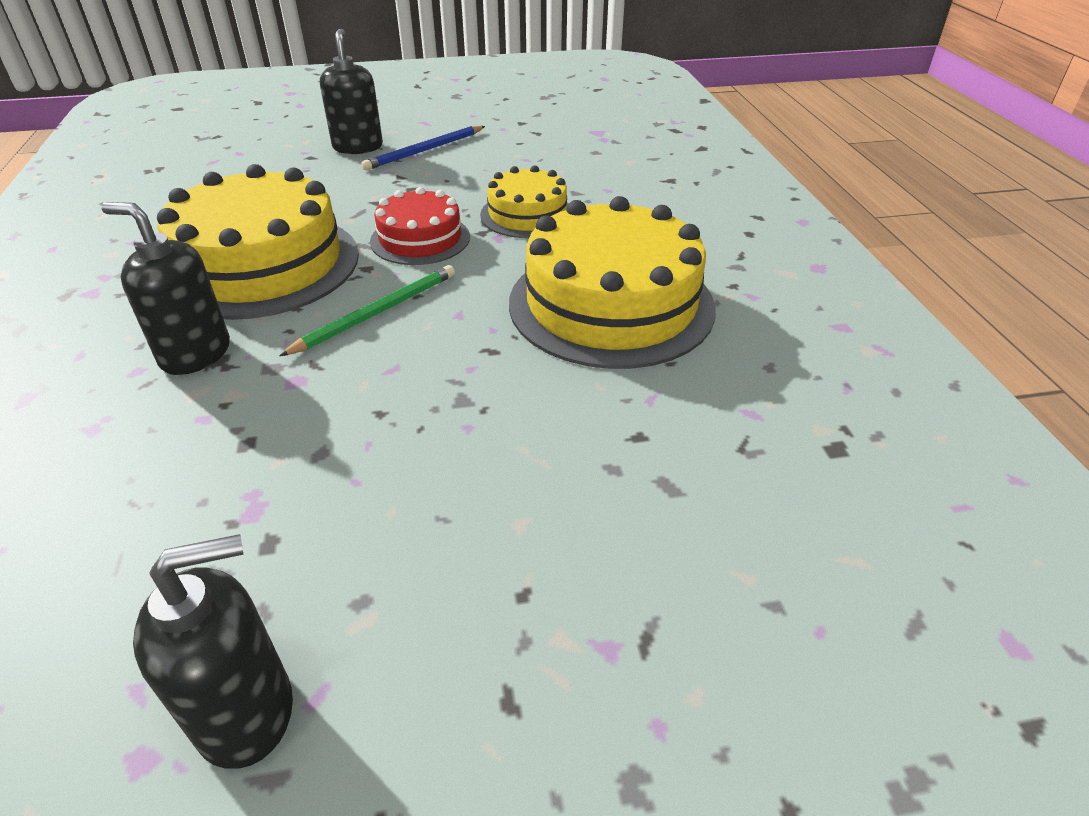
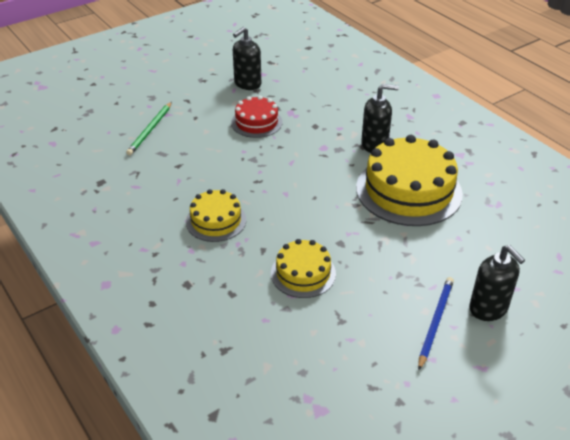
camera: 155 degrees right, 0 degrees up
green pencil [279,265,455,356] -> green pencil moved to [126,102,172,155]
red cake [370,187,470,265] -> red cake moved to [231,96,283,138]
yellow cake [509,196,716,369] -> yellow cake [186,189,246,242], size x0.55

